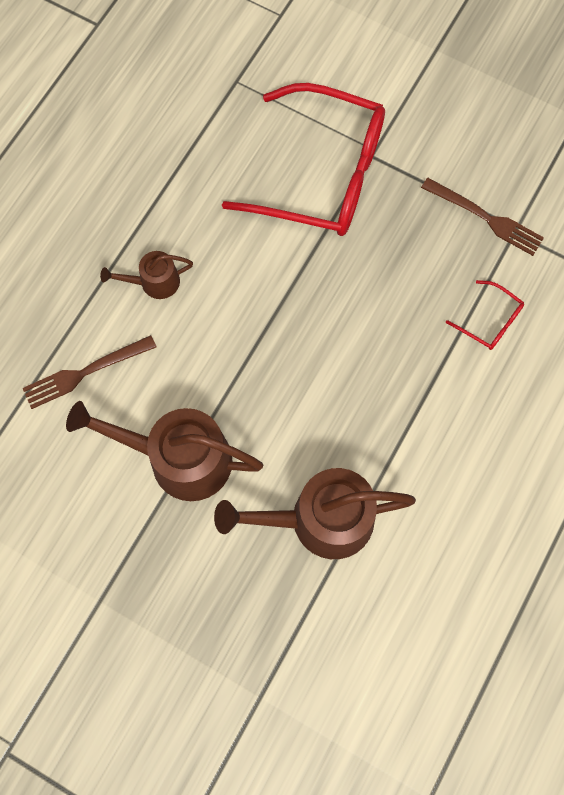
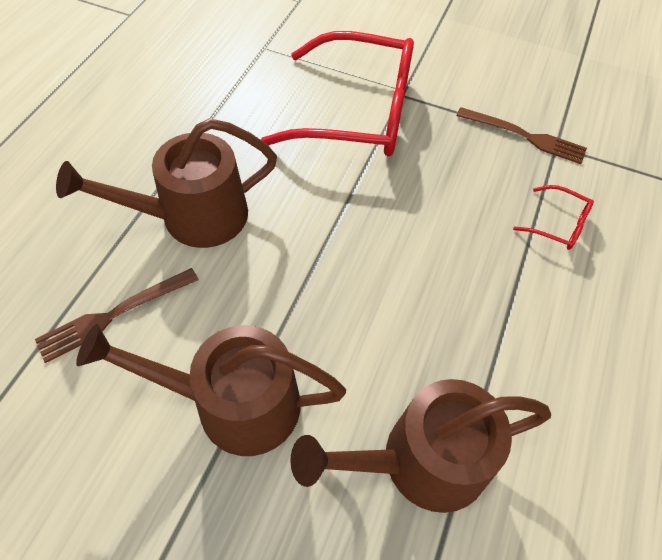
camera: 10 degrees left, 15 degrees down
brown watering can [100,251,193,299] -> brown watering can [56,118,277,248], size x1.97

